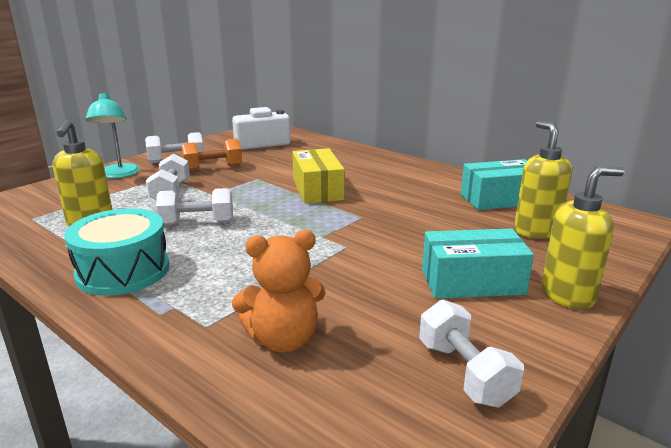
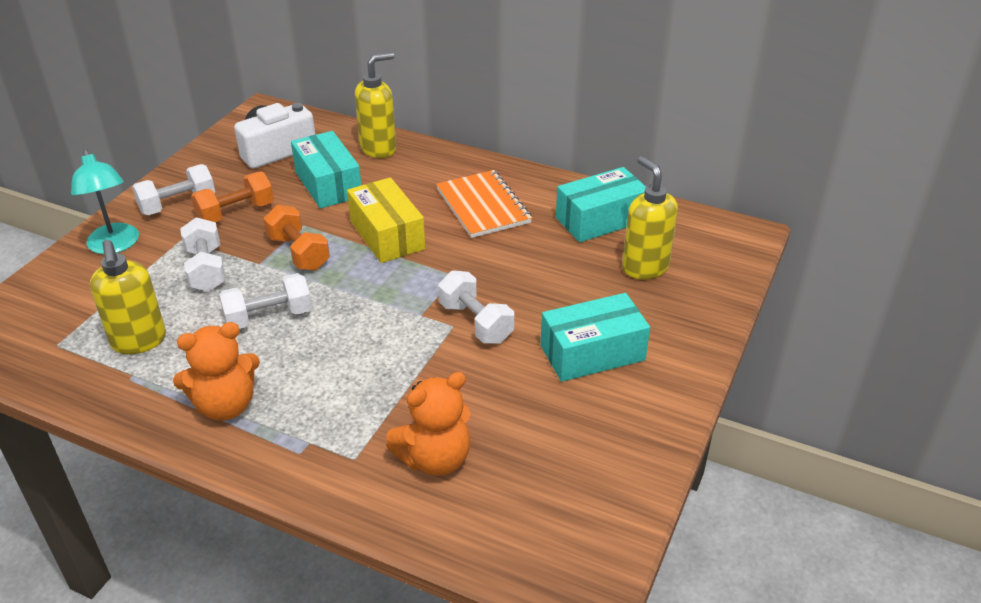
camera: 15 degrees left, 15 degrees up
turquoise drum [64,208,169,296] -> orange teddy bear [173,322,260,421]
white dumbbell [419,300,524,408] -> white dumbbell moved to [438,270,514,344]
yellow soap dispenser [541,166,625,309] -> yellow soap dispenser moved to [355,52,396,158]
none -> orange dumbbell [263,205,330,271]
none -> turquoise box [291,131,361,209]
none -> orange notebook [436,170,532,238]

